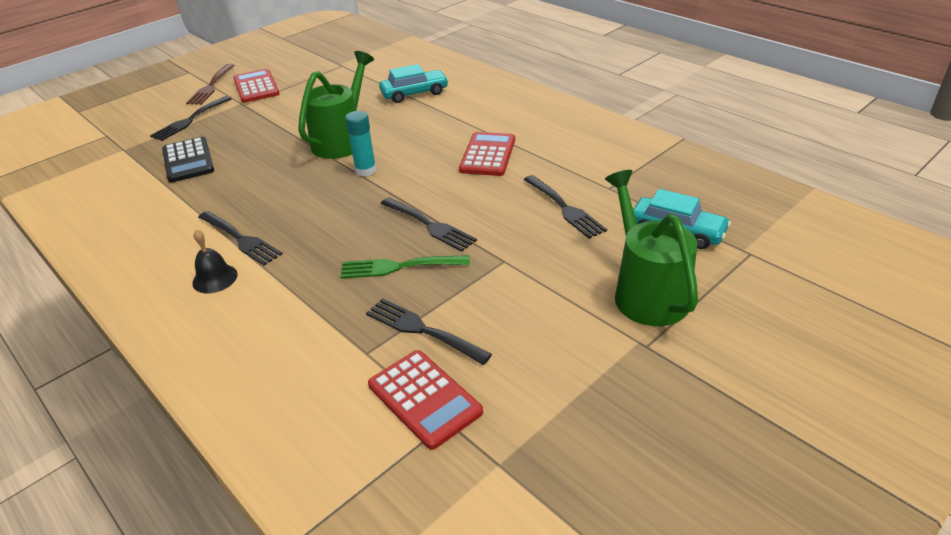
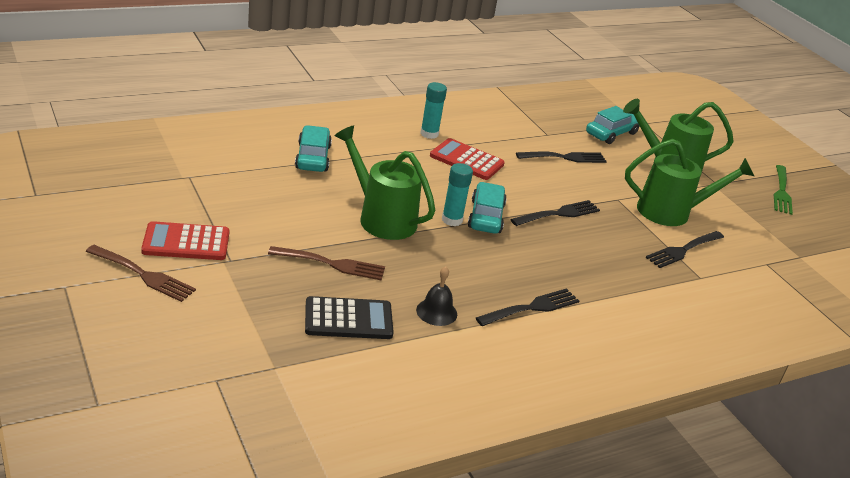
camera: 80 degrees left, 5 degrees down
black fork [150,96,231,141] -> none
black bell [192,230,238,293] -> black bell moved to [416,266,457,326]
green fork [340,255,470,279] -> green fork moved to [774,165,793,215]
red calculator [368,350,483,450] -> none
none -> brown fork [268,246,385,281]
none -> turquoise glue stick [420,82,447,139]
none -> turquoise car [468,182,507,234]
none -> green watering can [625,139,754,226]

